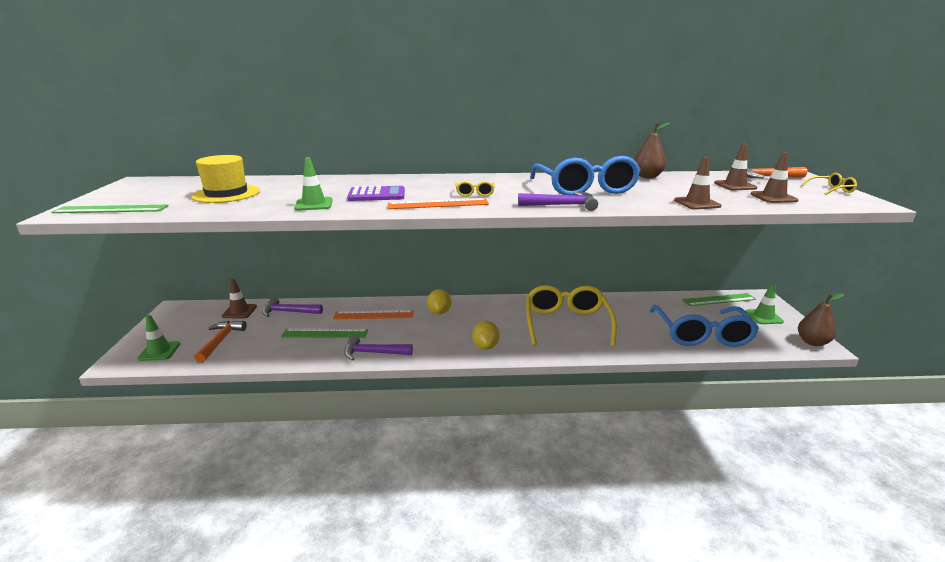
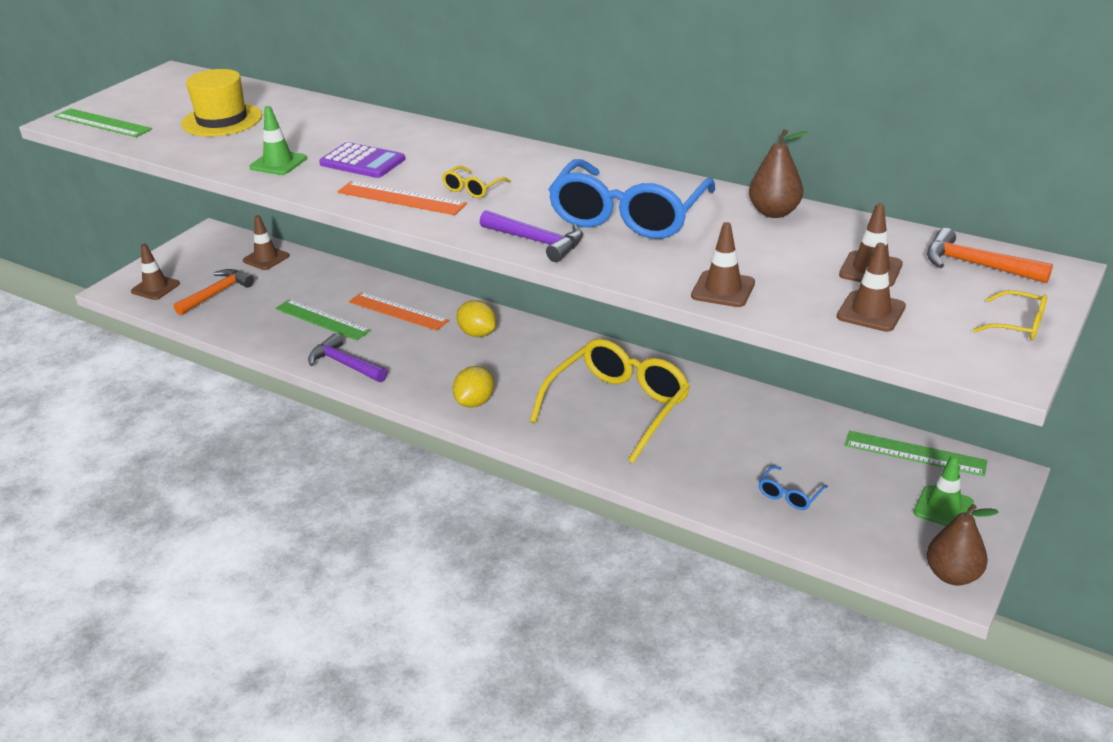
camera: 35 degrees right, 10 degrees up
green traffic cone [137,315,180,361] -> brown traffic cone [131,244,180,300]
purple hammer [262,297,323,317] -> none
yellow lemon [427,289,452,315] -> yellow lemon turned 75 degrees counterclockwise [457,300,496,337]
blue glasses [650,305,759,347] -> blue glasses [758,465,828,510], size x0.40

